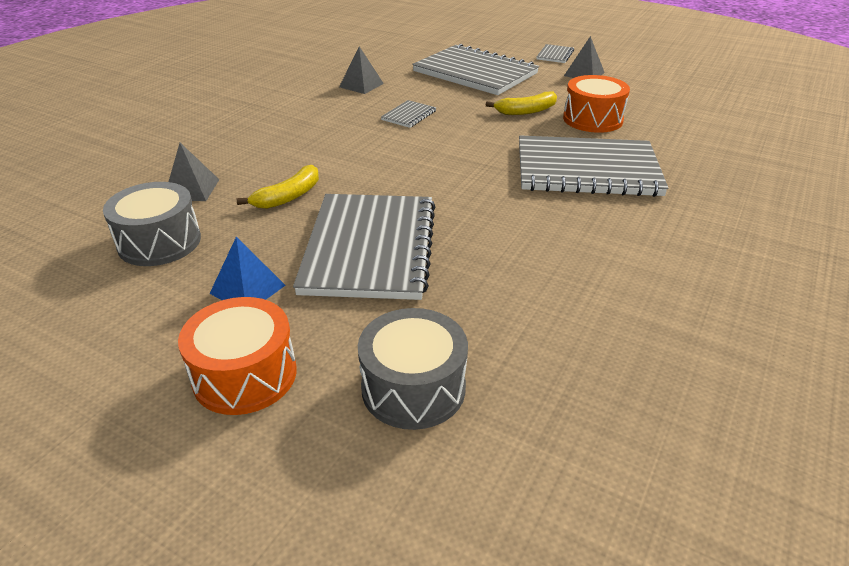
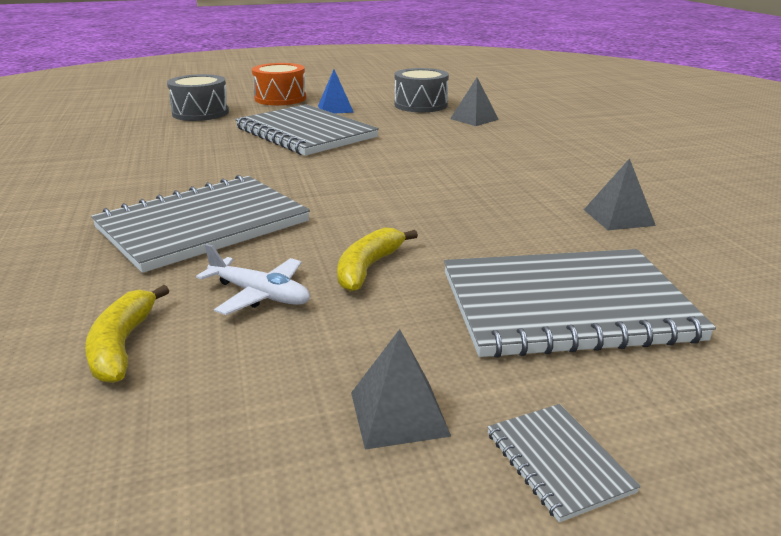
camera: 135 degrees right, 10 degrees down
yellow banana [237,165,319,209] -> yellow banana moved to [85,285,169,383]
grey notebook [381,100,436,128] -> none
orange drum [563,75,630,133] -> white plane [196,244,310,315]

